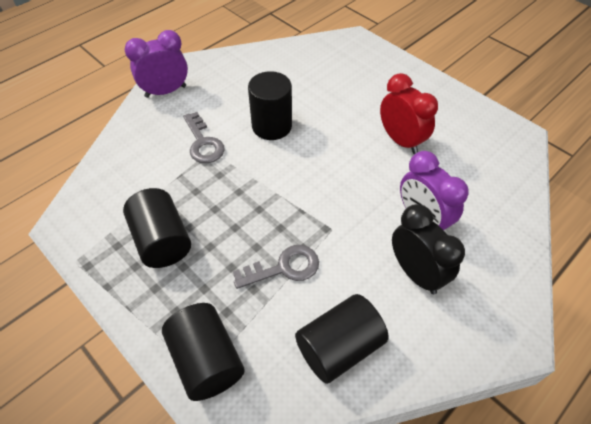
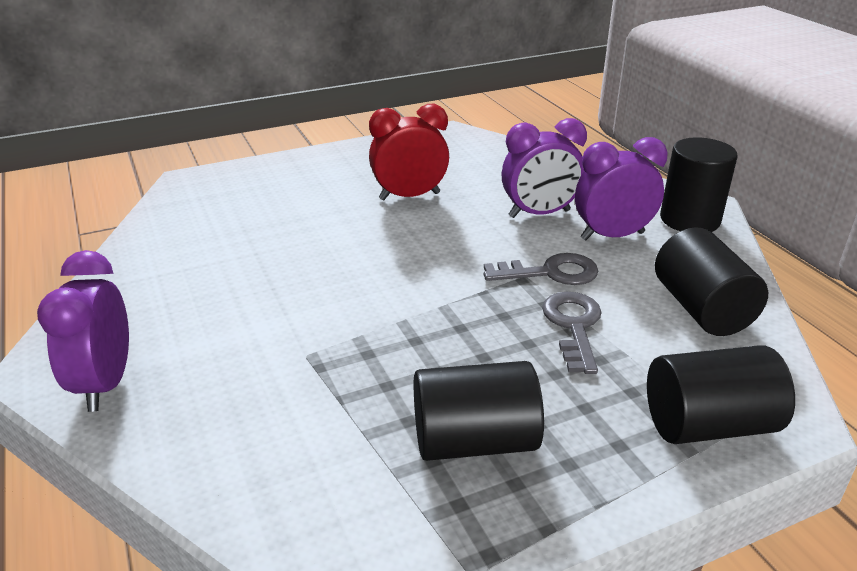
camera: 70 degrees left, 20 degrees down
grey key [183,112,225,163] -> grey key moved to [484,253,598,285]
black cylinder [248,71,292,140] -> black cylinder moved to [660,137,738,232]
black clock [392,204,465,294] -> purple clock [575,137,668,240]

